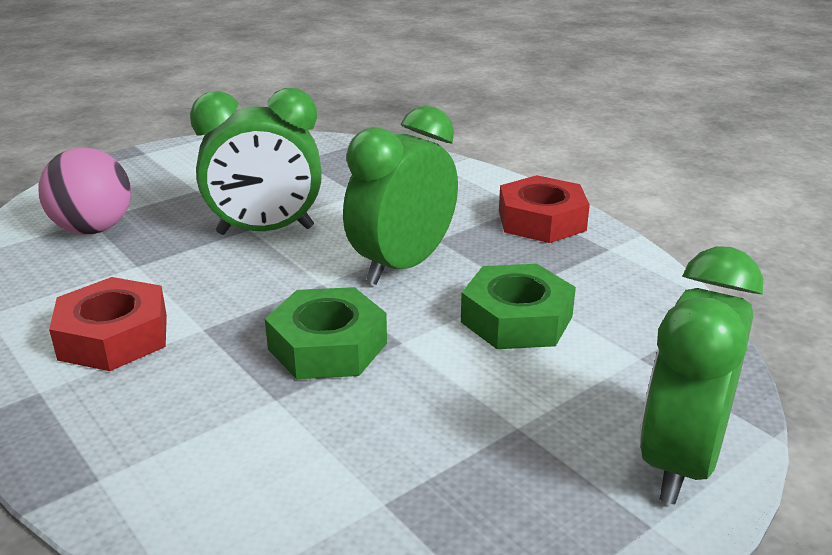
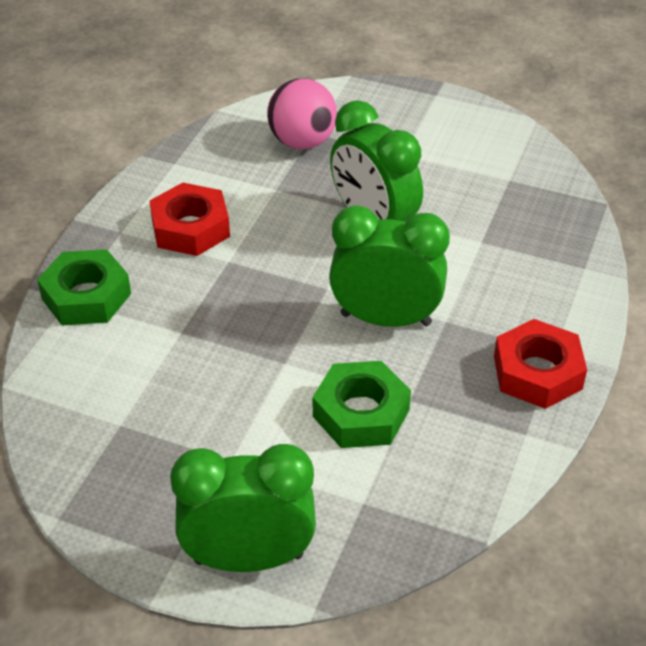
camera: 60 degrees right, 15 degrees up
green nut [265,287,387,379] -> green nut moved to [37,249,131,325]

